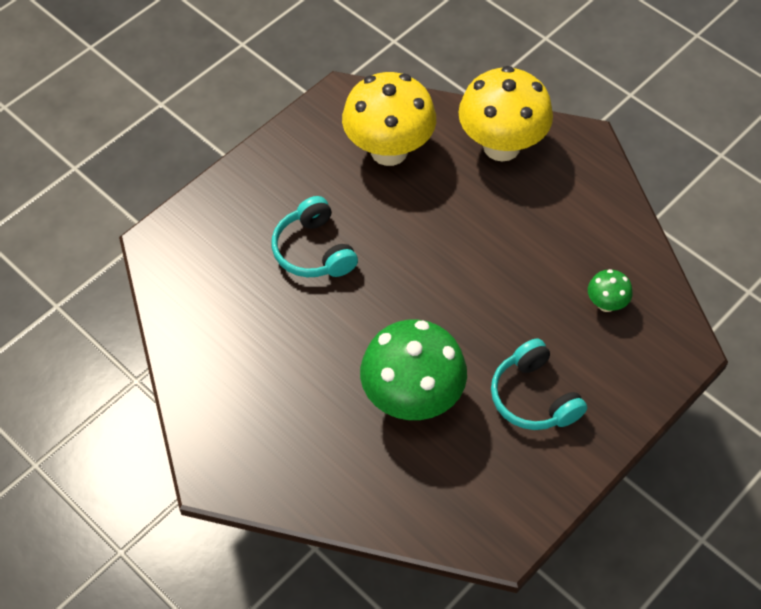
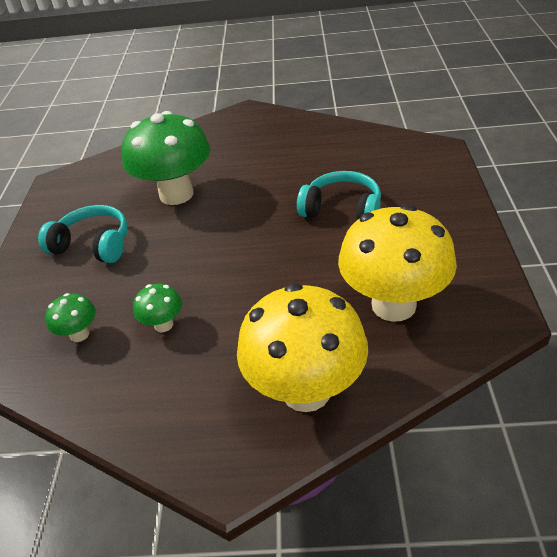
camera: 140 degrees right, 15 degrees down
none -> green mushroom [133,284,182,332]

